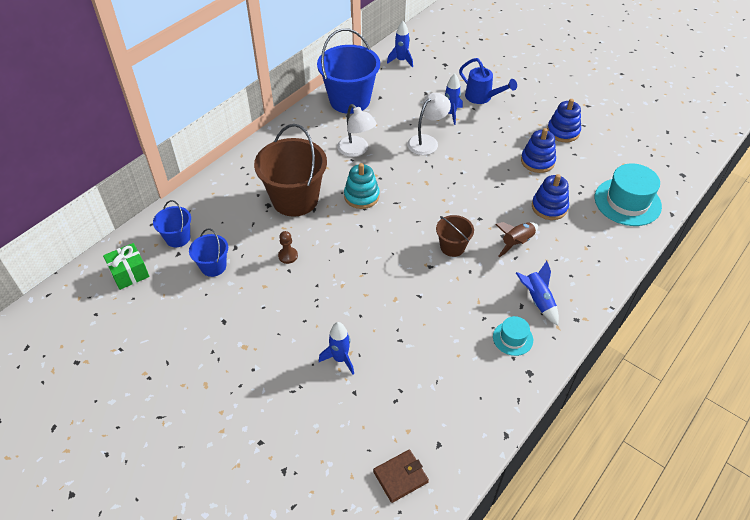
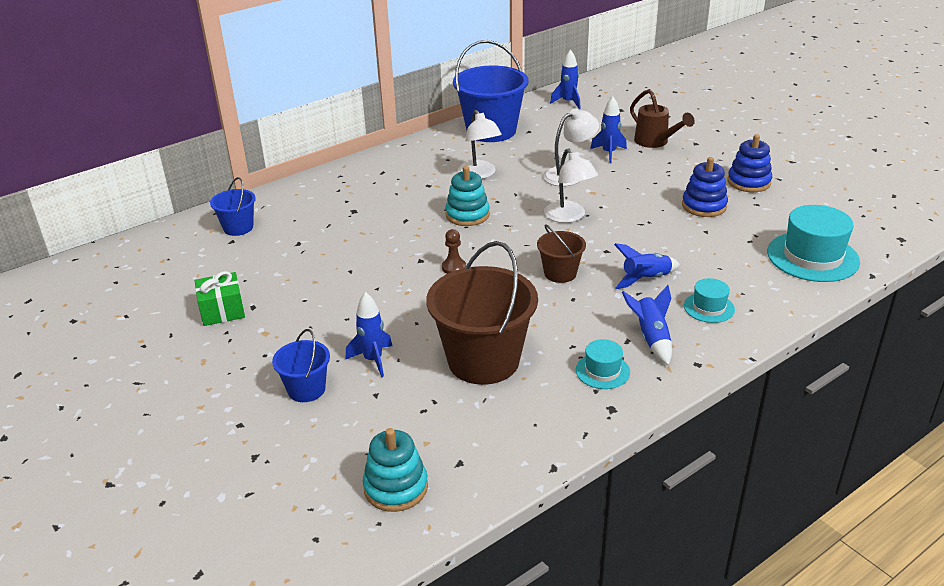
camera: 15 degrees right, 15 degrees down
green gift [103,243,150,290] -> green gift moved to [195,271,245,326]
blue bucket [189,229,228,277] -> blue bucket moved to [272,329,330,402]
brown bucket [254,124,327,216] -> brown bucket moved to [426,241,538,385]
brown pawn [278,231,298,264] -> brown pawn moved to [442,229,466,274]
brown wallet [373,449,429,503] -> turquoise stacking toy [363,428,428,512]
blue watering can [459,58,517,104] -> brown watering can [630,89,695,148]
brown rocket [495,222,538,257] -> blue rocket [614,243,680,289]
blue stacking toy [532,174,569,220] -> none
none -> white lamp [544,148,598,223]
none -> turquoise hat [684,278,735,323]

